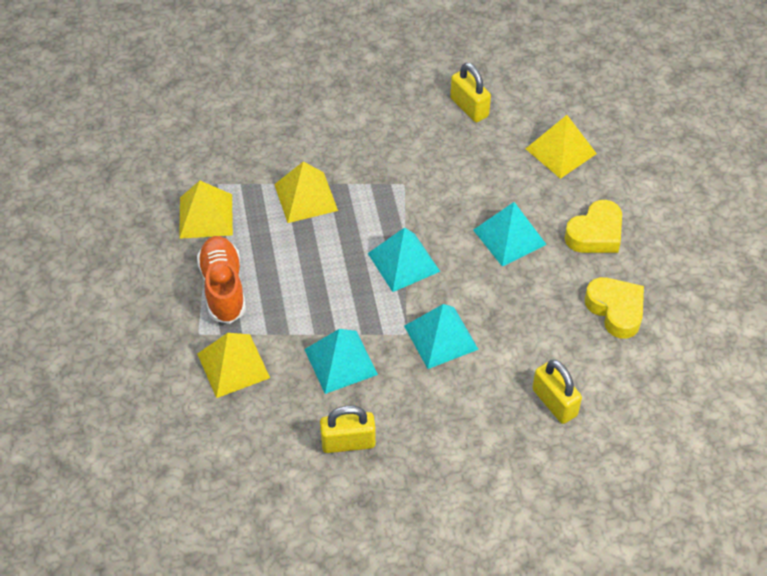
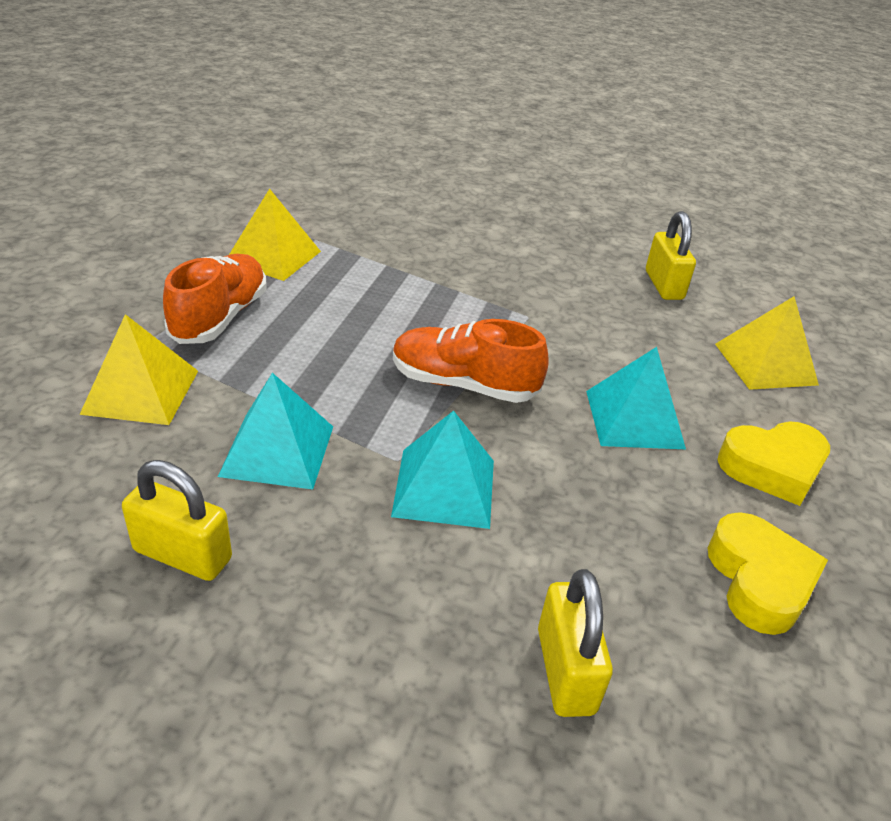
camera: 25 degrees right, 15 degrees down
yellow pyramid [274,161,338,223] -> none
turquoise pyramid [368,227,440,292] -> orange shoe [393,319,549,403]

